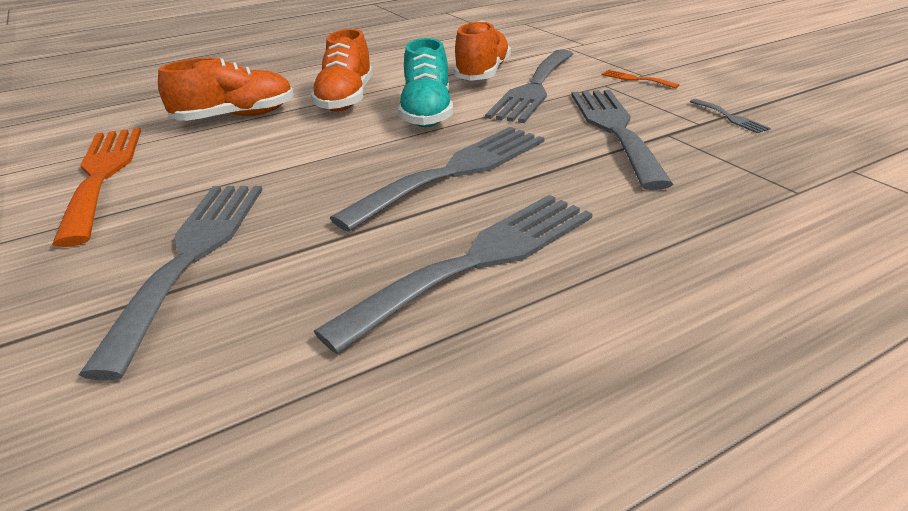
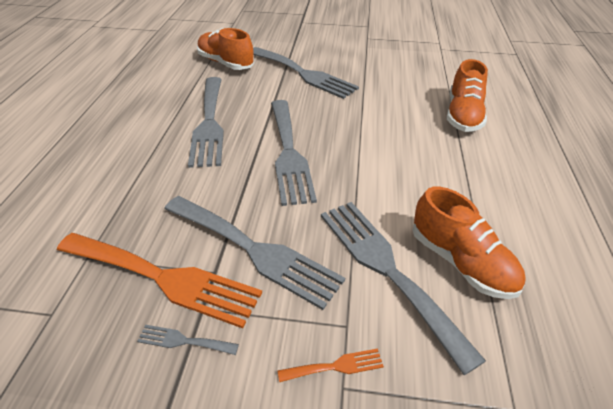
camera: 125 degrees right, 10 degrees up
orange fork [52,128,141,247] -> orange fork moved to [57,233,262,328]
orange shoe [311,29,373,111] -> orange shoe moved to [197,28,254,70]
turquoise shoe [398,38,453,127] -> none

